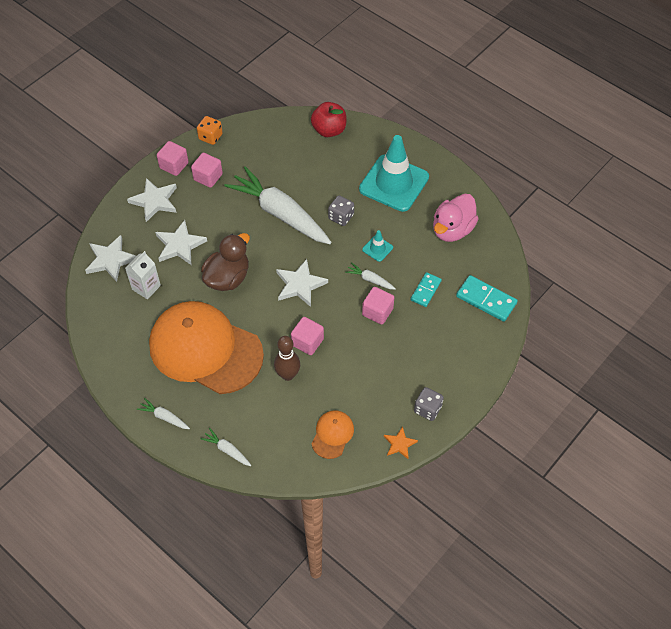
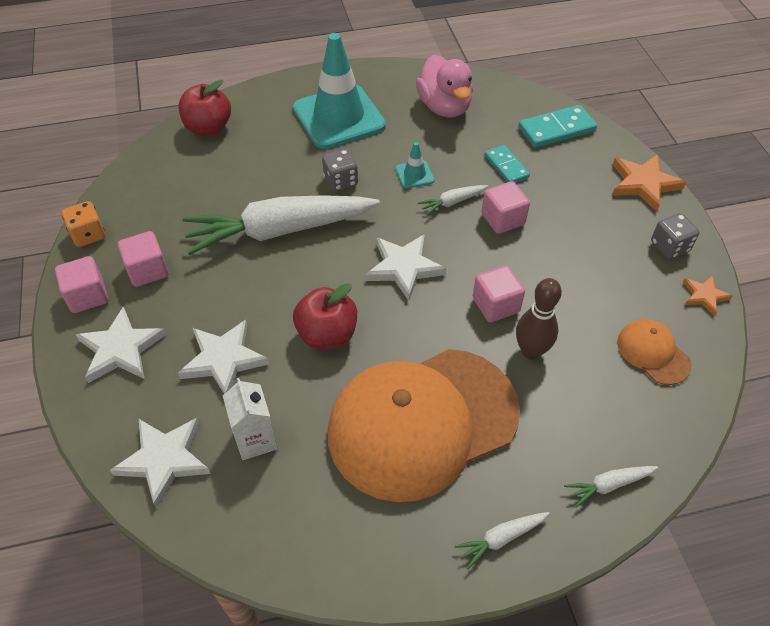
camera: 55 degrees left, 5 degrees down
brown duck [201,233,250,291] -> red apple [293,283,357,350]
none -> orange star [612,154,686,212]

